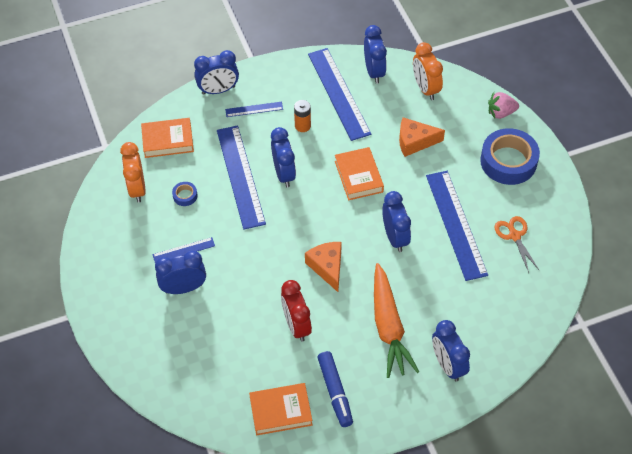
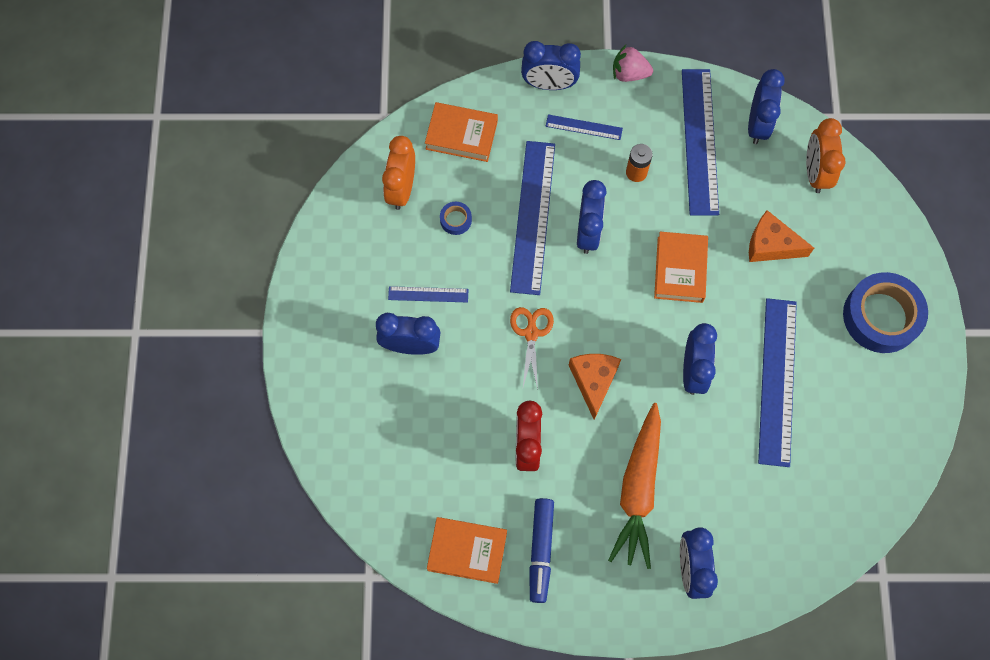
camera: 20 degrees right, 15 degrees up
pink strawberry [488,92,519,119] -> pink strawberry moved to [613,45,653,82]
orange scissors [495,216,540,273] -> orange scissors moved to [510,307,554,390]

